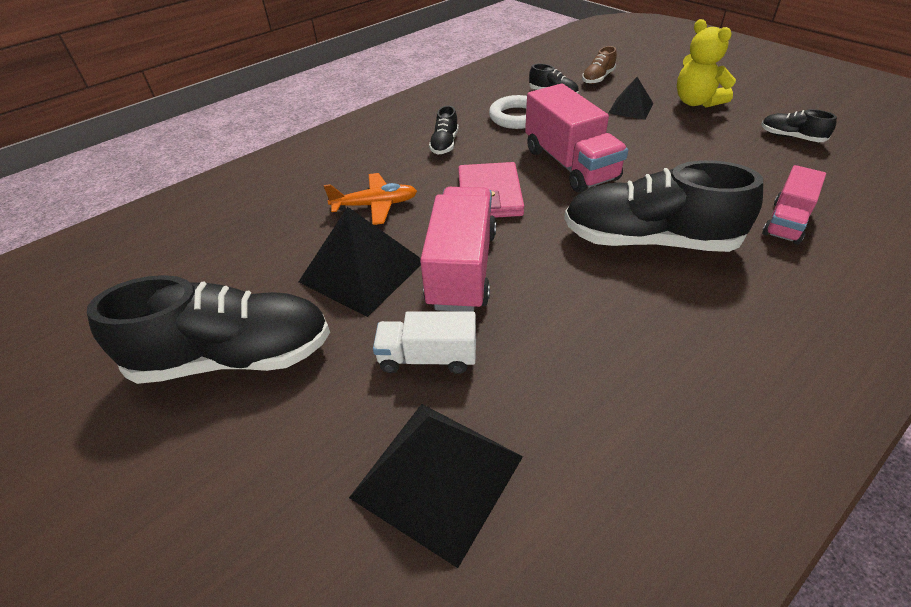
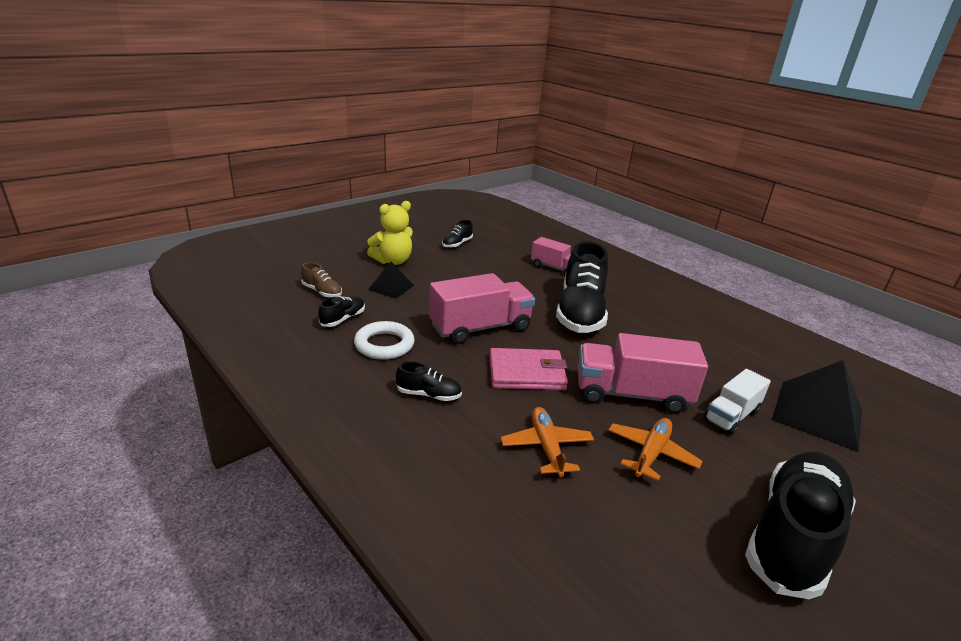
camera: 95 degrees left, 15 degrees down
black shoe [87,275,330,384] -> black shoe turned 45 degrees clockwise [745,452,856,599]
black pyramid [299,207,421,317] -> orange plane [608,418,703,481]
white truck [373,311,476,374] -> white truck turned 45 degrees clockwise [704,369,771,435]

